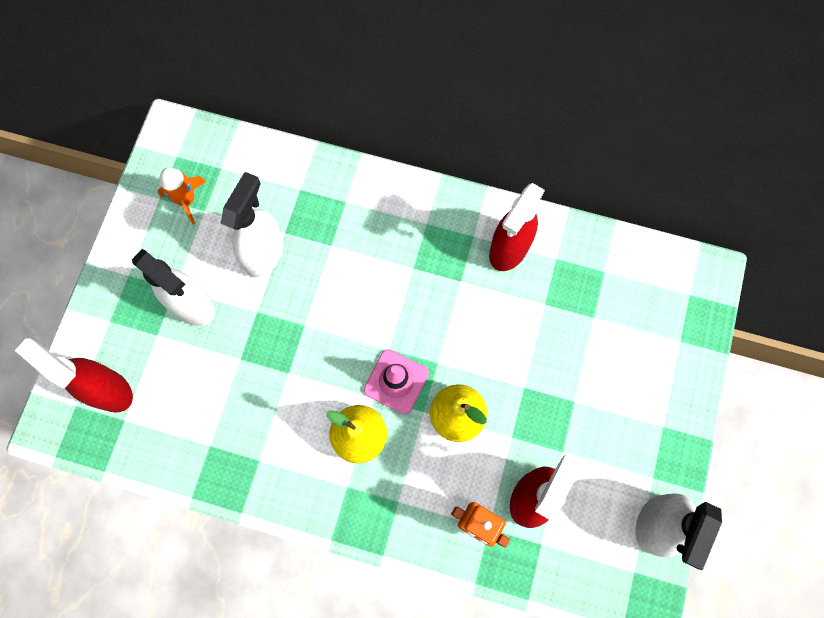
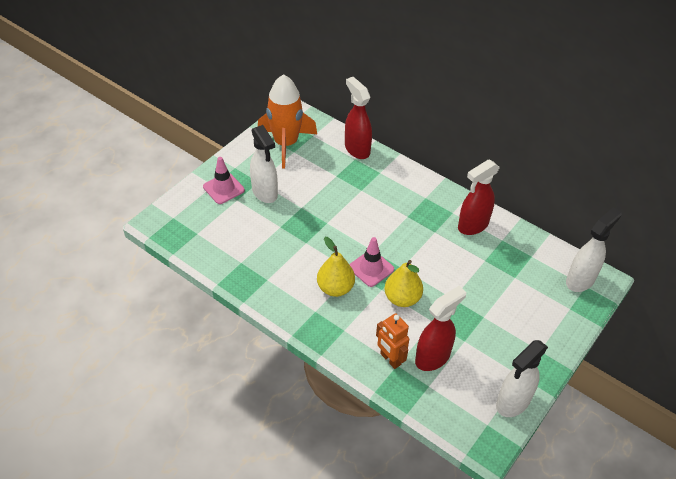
camera: 20 degrees right, 25 degrees down
red spray bottle [15,339,133,413] -> red spray bottle moved to [345,77,372,159]
orange rocket [158,167,206,225] -> orange rocket [258,74,317,169], size x2.01
white spray bottle [221,172,284,278] -> white spray bottle moved to [566,207,622,292]
none -> pink traffic cone [203,157,245,204]

